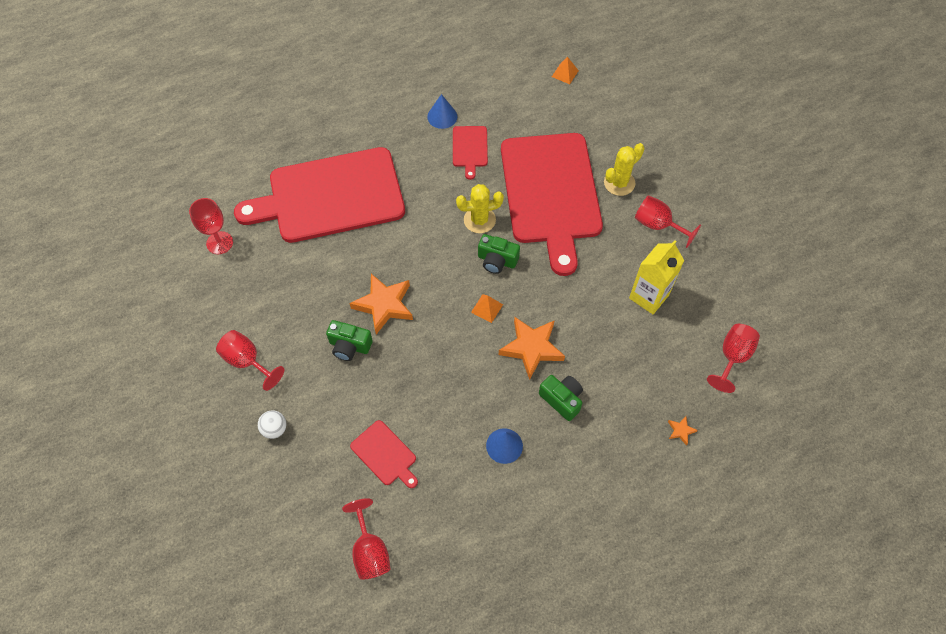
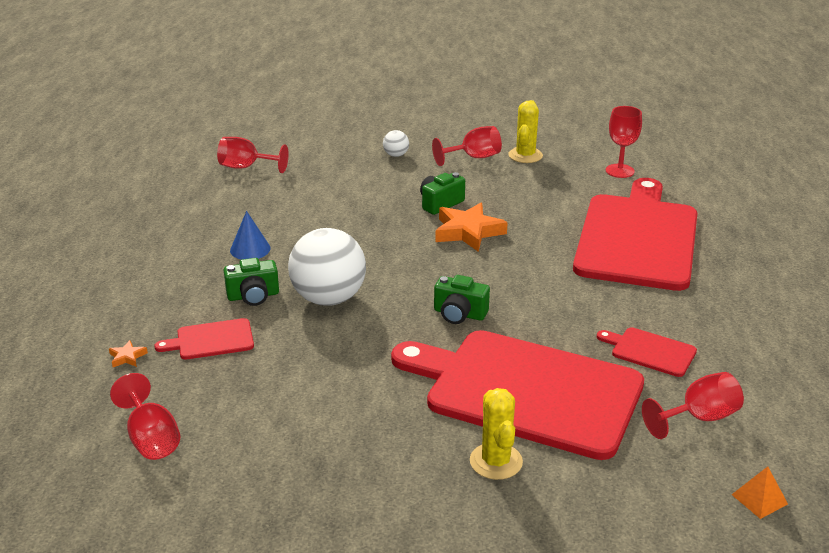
camera: 120 degrees right, 30 degrees down
red cutting board [350,420,418,488] -> red cutting board moved to [154,318,254,360]
blue cone [427,94,457,129] -> none
yellow cactus [456,184,504,233] -> yellow cactus moved to [508,100,543,163]
orange pyramid [471,294,503,323] -> none
green camera [478,234,520,274] -> green camera turned 120 degrees counterclockwise [434,275,490,324]
orange star [499,317,565,380] -> white ball [288,228,366,306]
yellow carton [629,240,684,314] -> none
red goblet [635,195,701,248] -> red goblet moved to [642,372,744,439]

